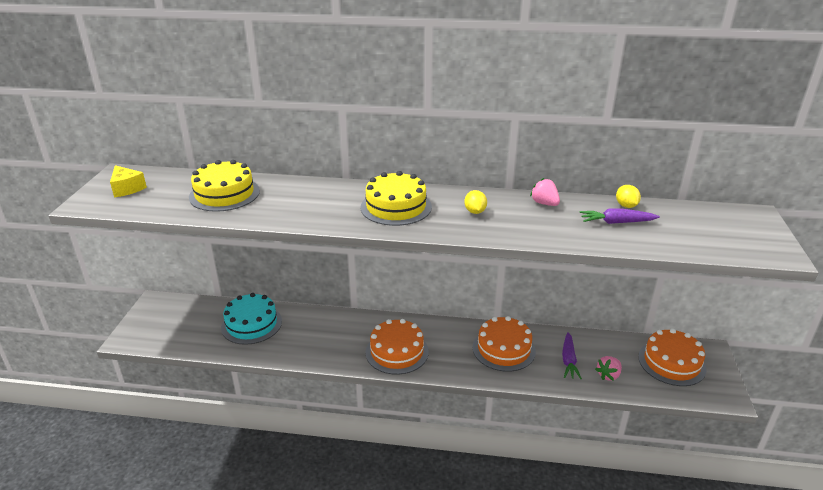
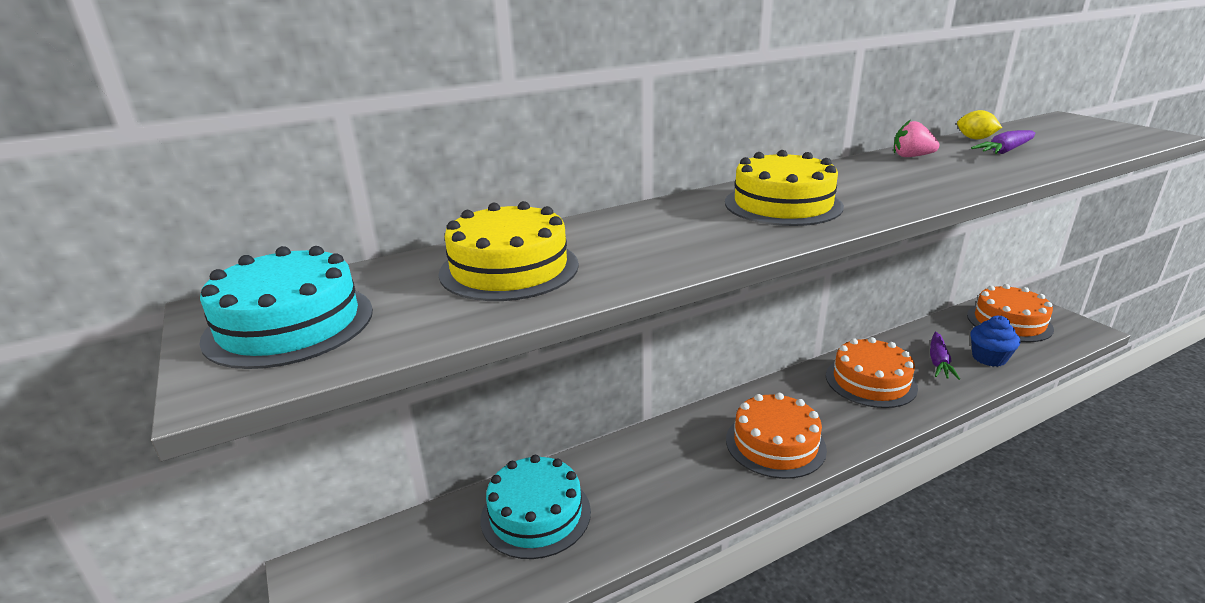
camera: 35 degrees left, 5 degrees down
yellow cheese [110,165,147,197] -> turquoise cake [199,246,373,369]
yellow lemon [464,190,487,214] -> none
purple carrot [562,332,582,379] -> purple carrot turned 45 degrees clockwise [930,332,960,380]
pink strawberry [595,356,622,381] -> blue cupcake [970,316,1020,367]

